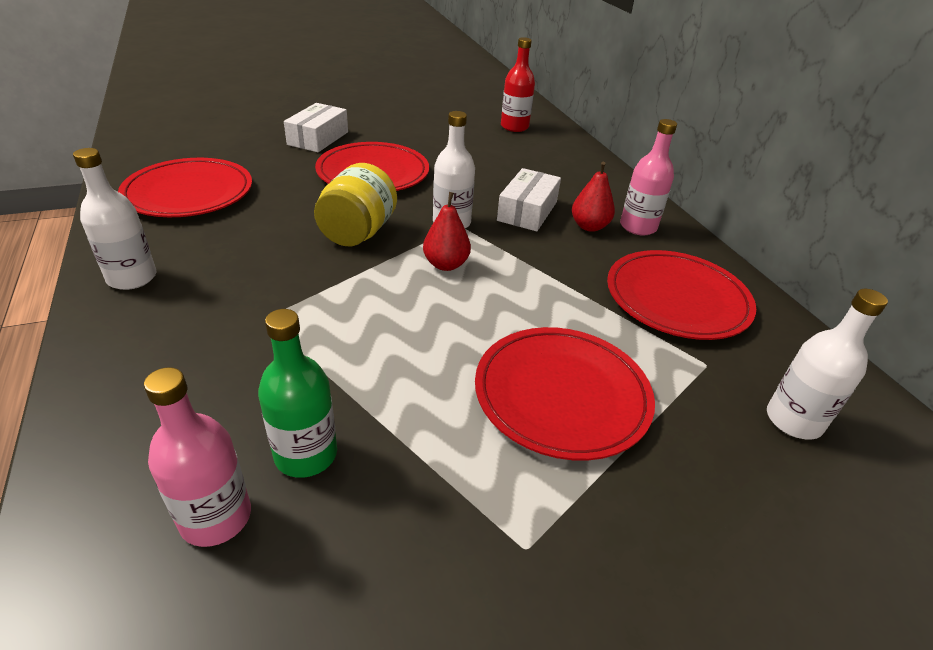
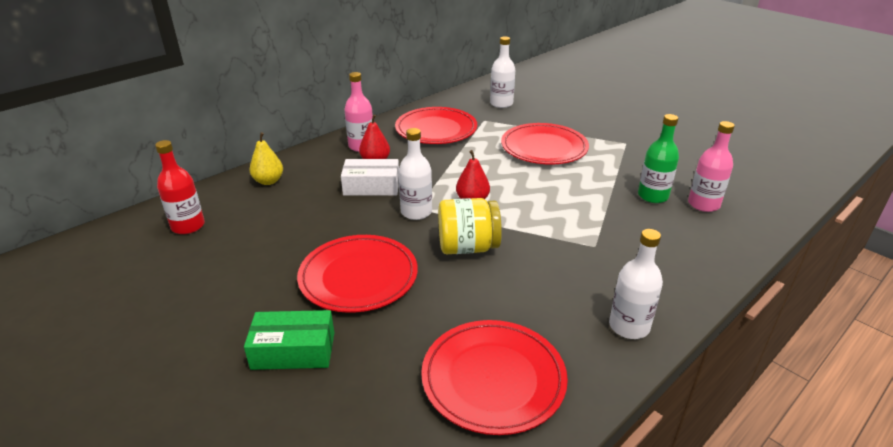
camera: 110 degrees left, 5 degrees down
white box [284,103,348,152] -> green box [244,310,334,370]
none -> yellow pear [250,132,283,185]

